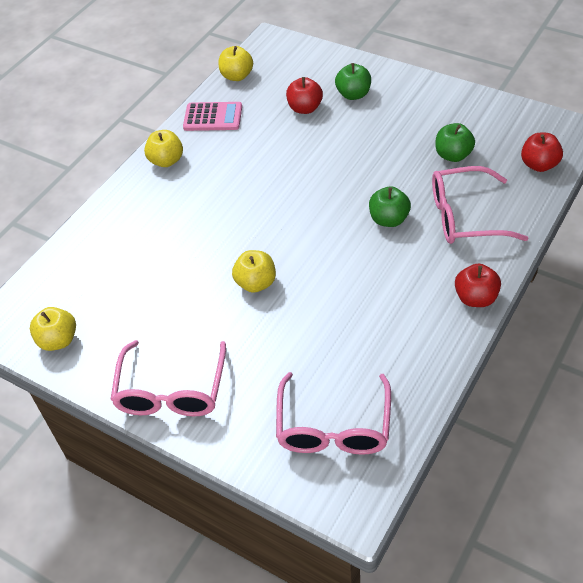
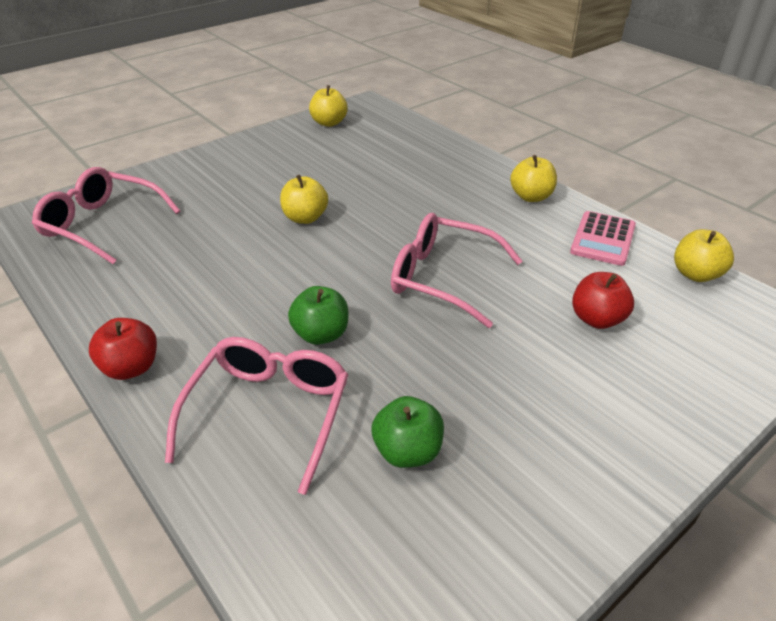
camera: 105 degrees right, 10 degrees down
pink glasses [110,340,226,416] -> pink glasses moved to [391,213,522,328]
green apple [335,63,371,100] -> none
red apple [521,132,563,172] -> none

